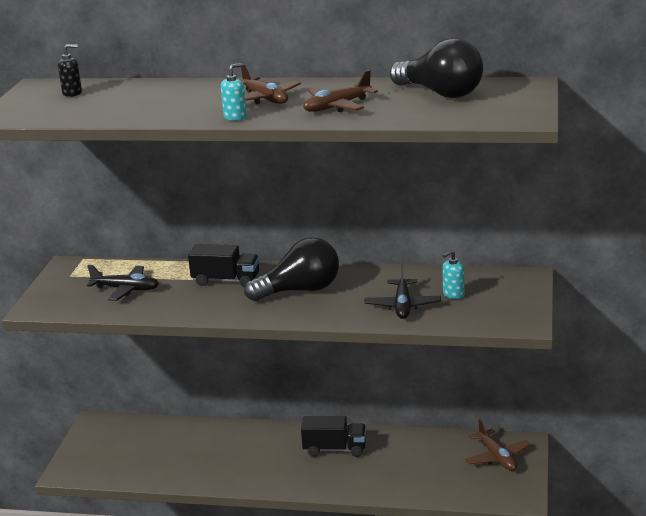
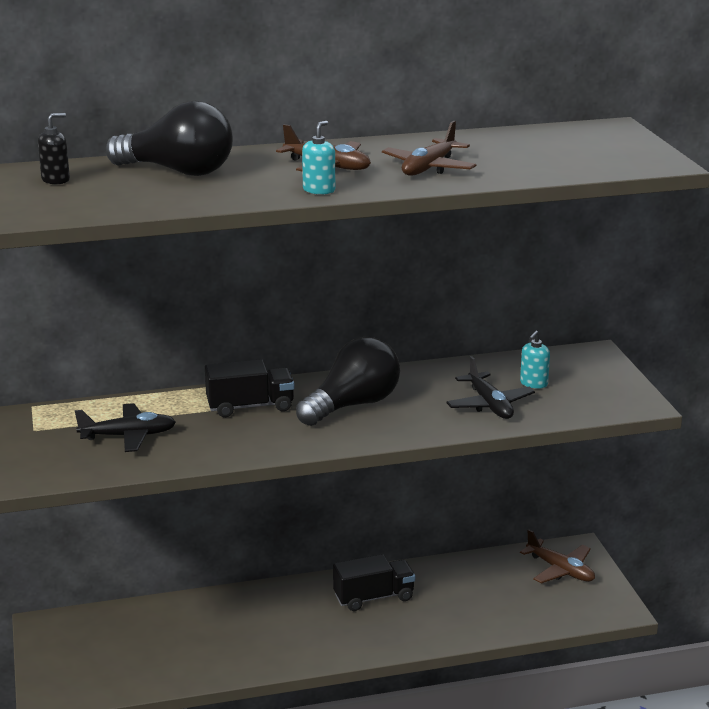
camera: 25 degrees left, 0 degrees up
black light bulb [390,38,483,98] -> black light bulb moved to [105,101,233,176]

